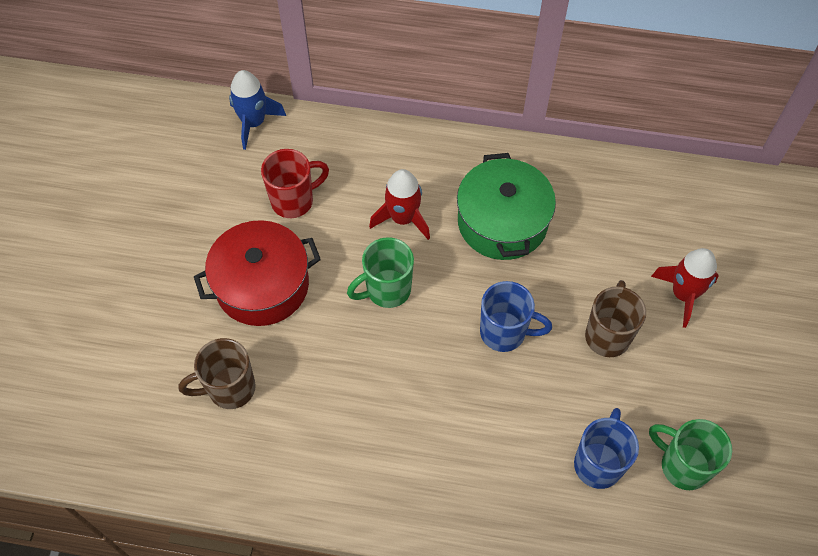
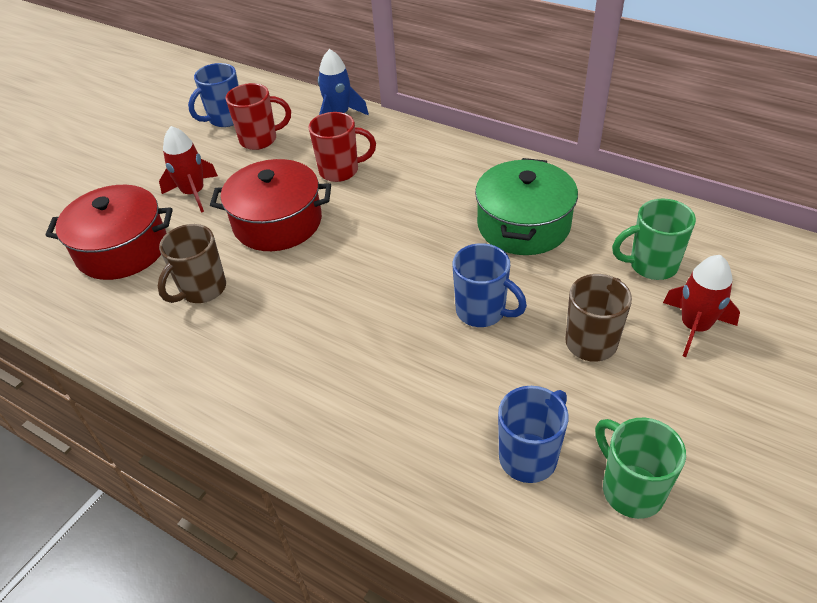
camera: 25 degrees right, 15 degrees down
brown mug [179,338,256,409] -> brown mug turned 60 degrees counterclockwise [158,224,226,303]
green mug [347,237,414,308] -> green mug moved to [612,199,696,280]
red rocket [369,169,430,240] -> red rocket moved to [159,126,218,213]
none -> red pot [45,185,173,280]
none -> blue mug [188,63,239,127]
none -> red mug [225,83,291,150]

